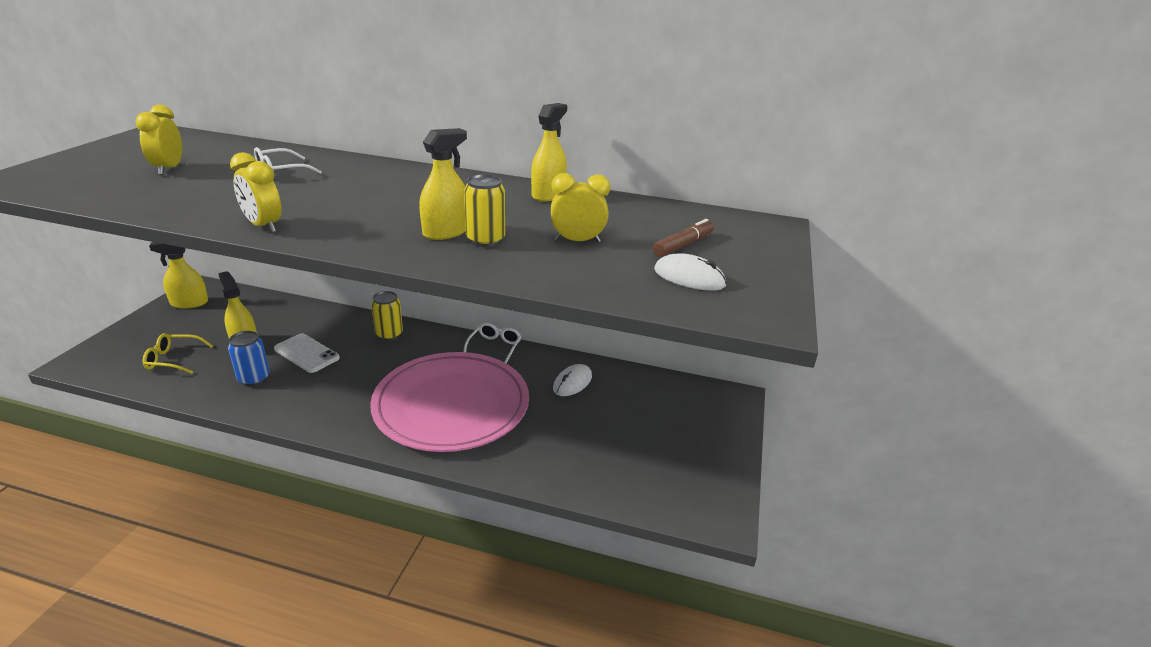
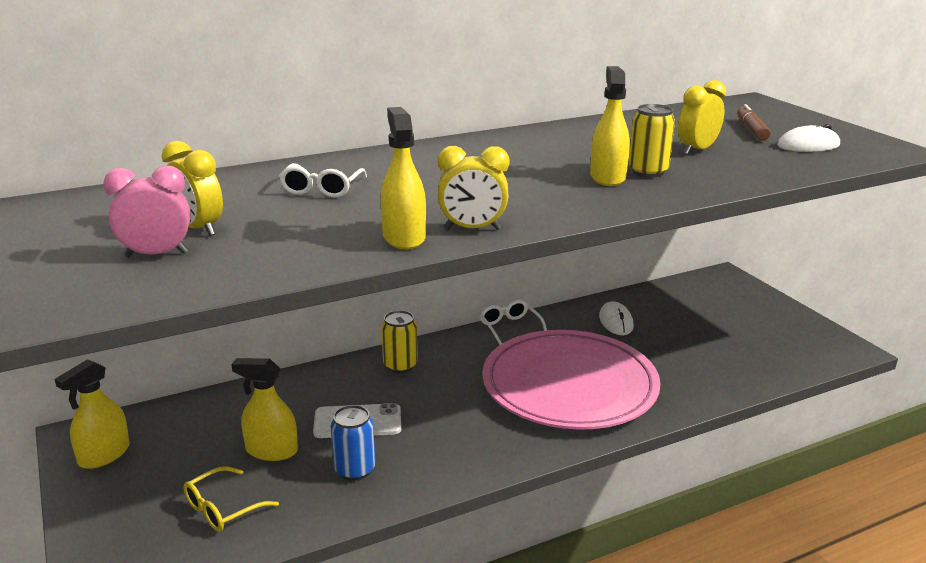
camera: 40 degrees left, 5 degrees down
yellow spray bottle [531,103,567,202] -> yellow spray bottle moved to [381,107,426,250]
none -> pink clock [103,166,191,257]

